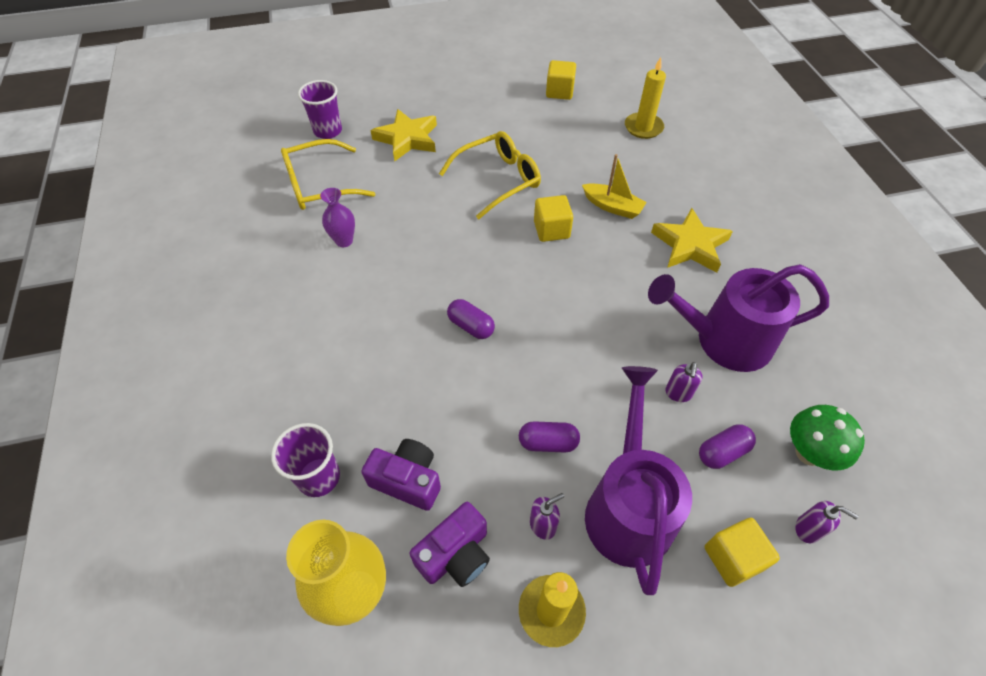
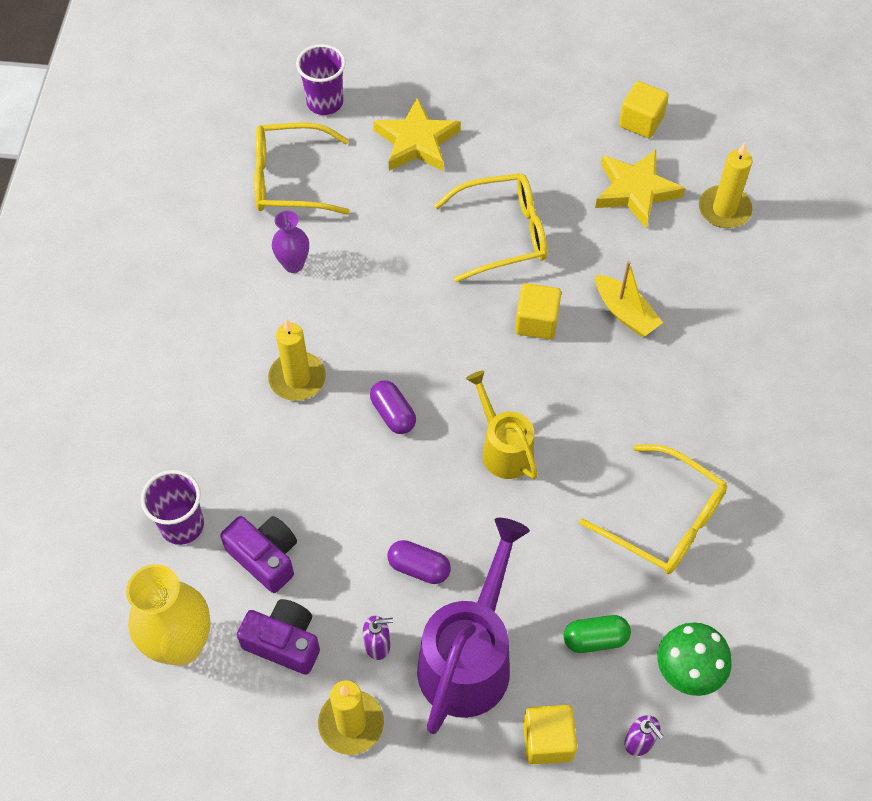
camera: 20 degrees right, 5 degrees up
purple camera [409,502,490,587] -> purple camera turned 135 degrees counterclockwise [237,599,320,675]
purple watering can [648,264,829,372] -> yellow glasses [579,444,727,574]
yellow star [651,208,733,273] -> yellow star moved to [595,150,685,228]
purple soap dispenser [665,362,703,402] -> none
purple capsule [699,425,756,469] -> green capsule [564,615,631,653]
none -> yellow candle [268,319,326,401]
none -> yellow watering can [466,370,538,479]

